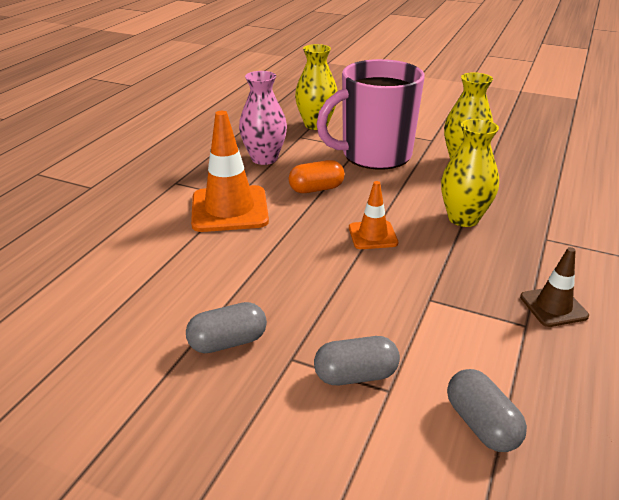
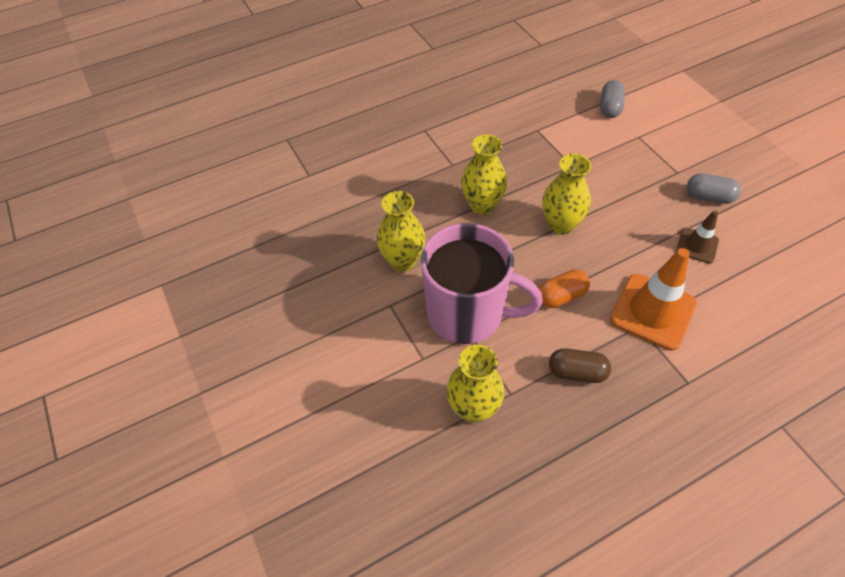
camera: 140 degrees left, 20 degrees up
pink vase [239,71,287,165] -> brown capsule [549,348,611,383]
orange capsule [289,160,345,193] -> orange capsule turned 45 degrees counterclockwise [538,269,590,308]
grey capsule [314,336,400,385] -> none
orange traffic cone [349,181,398,249] -> yellow vase [542,153,591,235]
brown traffic cone [520,247,589,327] -> brown traffic cone moved to [677,211,719,264]

